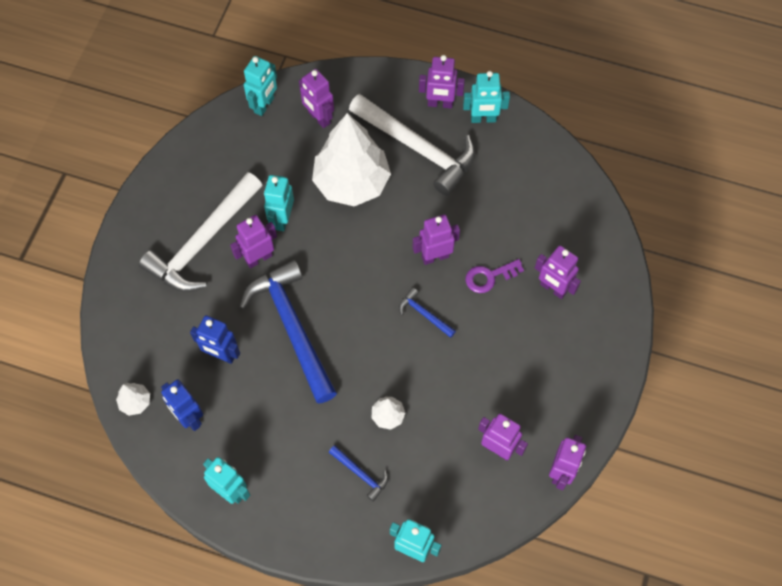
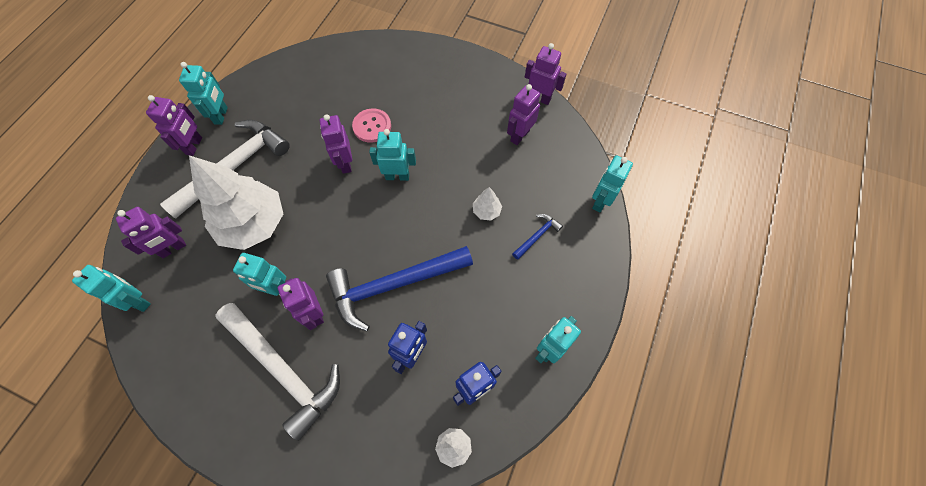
camera: 85 degrees left, 0 degrees up
blue hammer [399,287,456,338] -> turquoise robot [369,129,416,181]
purple key [465,259,524,293] -> pink button [352,108,391,143]
purple robot [535,245,581,299] -> none

